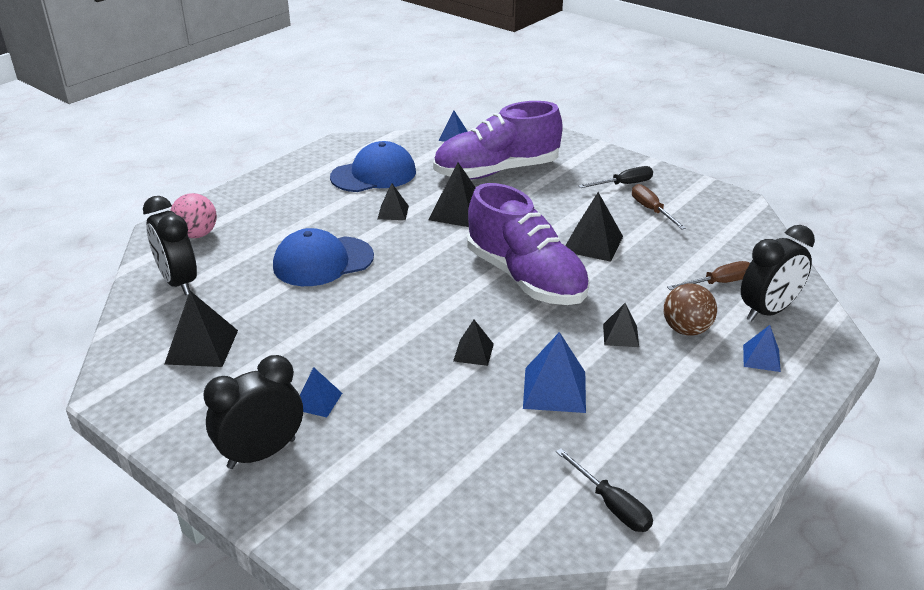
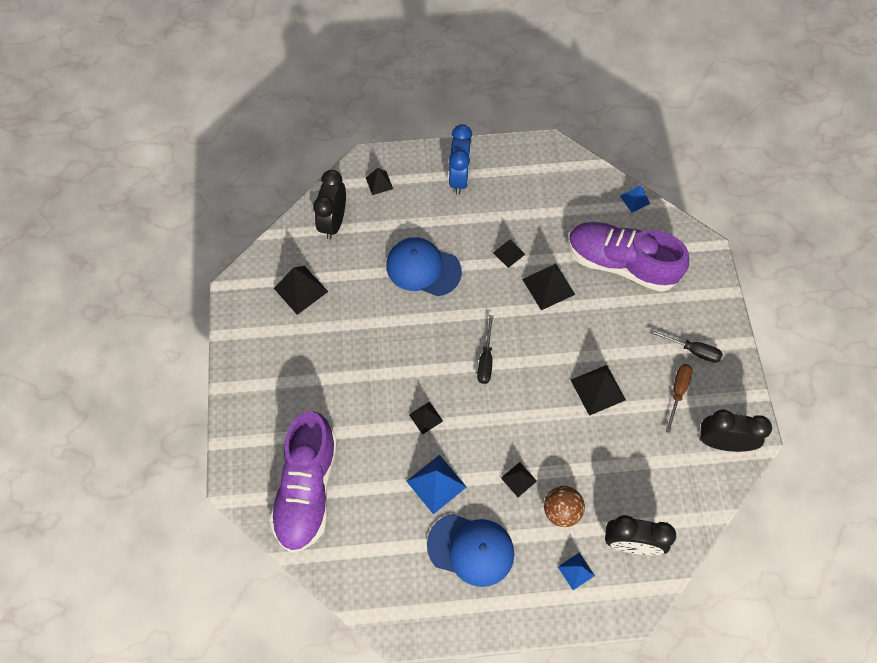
camera: 45 degrees right, 30 degrees up
pink ball [170,193,217,238] -> black pyramid [366,168,393,195]
black clock [203,355,303,469] -> black clock moved to [699,409,772,452]
blue pyramid [300,367,342,417] -> none
blue cap [330,141,416,192] -> blue cap moved to [427,514,515,587]
purple shoe [467,183,590,305] -> purple shoe moved to [270,411,338,553]
black screwdriver [556,448,653,532] -> black screwdriver moved to [477,315,493,384]
brown screwdriver [667,261,750,290] -> none
none -> blue clock [449,124,472,195]

